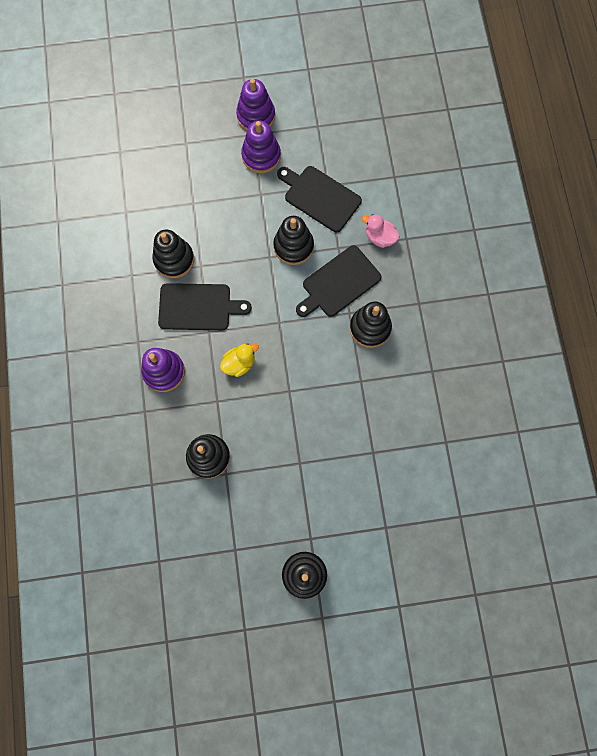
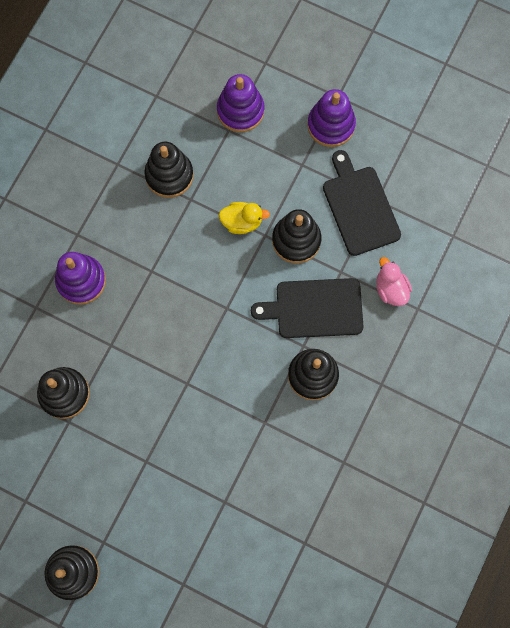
camera: 35 degrees right, 0 degrees up
black cutting board [158,283,252,330] -> none
yellow duck [220,343,259,377] -> yellow duck moved to [219,202,270,234]
purple stacking toy [236,79,275,131] -> purple stacking toy moved to [217,74,264,132]

